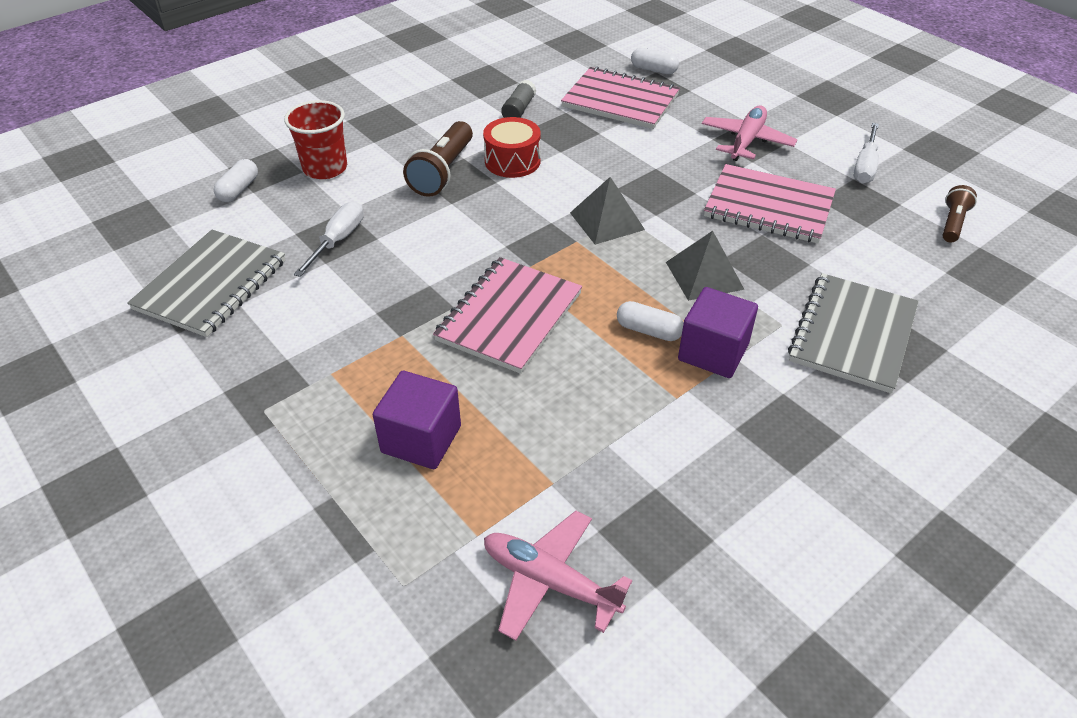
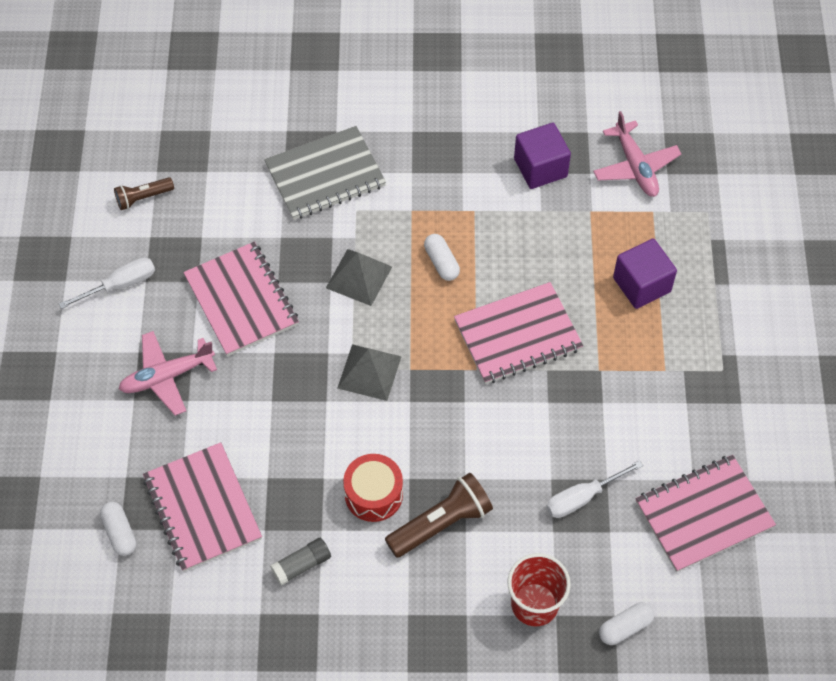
camera: 140 degrees left, 15 degrees up
grey notebook [127,230,286,337] -> pink notebook [635,455,776,572]
purple cube [678,287,758,378] -> purple cube moved to [514,123,571,189]

